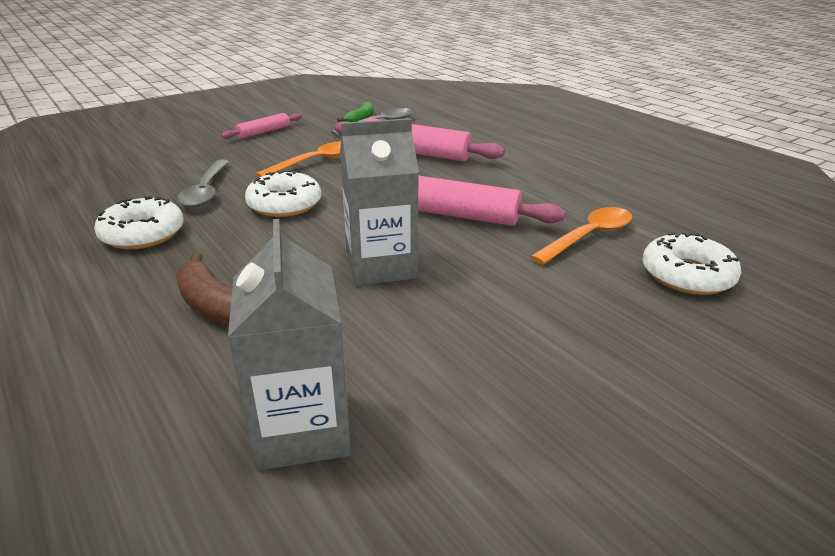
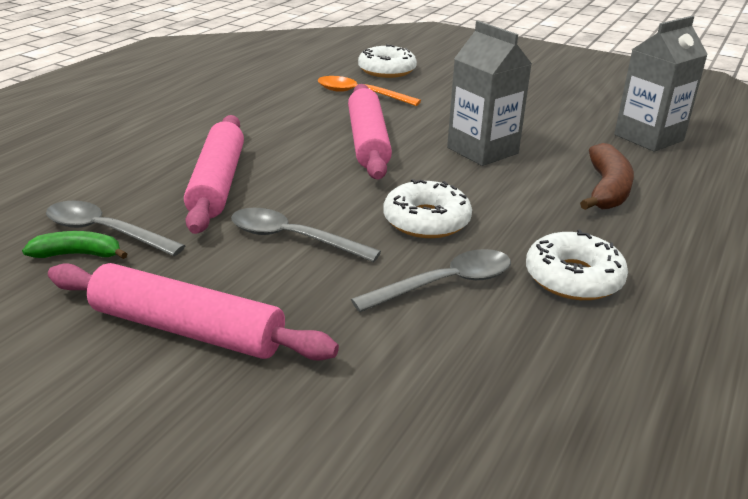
camera: 115 degrees left, 0 degrees up
pink rolling pin [221,113,302,139] -> pink rolling pin [48,263,339,361], size x1.85
orange spoon [256,141,341,177] -> grey spoon [231,208,381,262]

